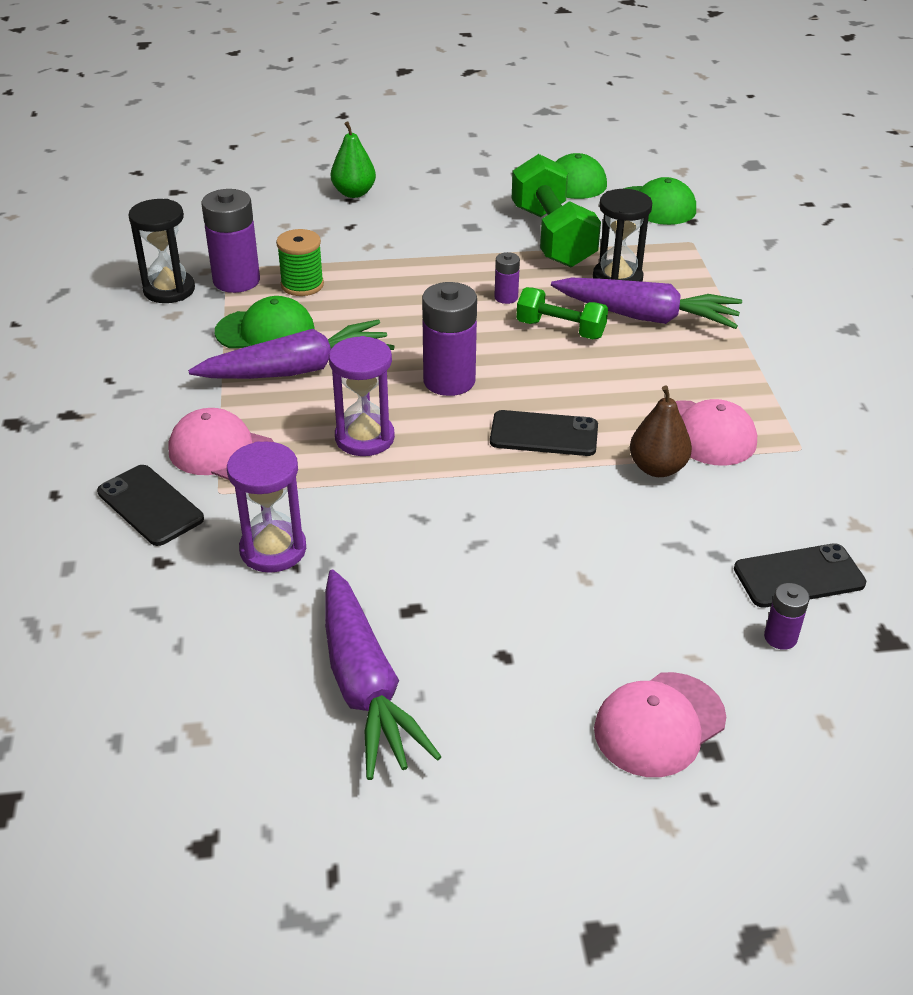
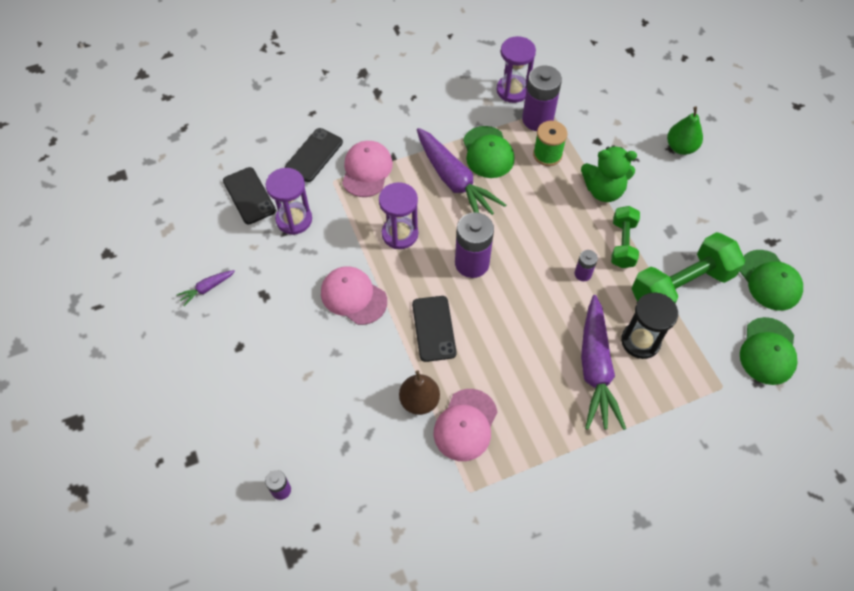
camera: 75 degrees right, 20 degrees up
black hourglass [128,199,195,303] -> purple hourglass [496,36,536,103]
purple carrot [325,570,442,780] -> purple carrot [177,270,235,306], size x0.44
green dumbbell [516,287,608,339] -> green dumbbell moved to [611,206,640,268]
pink cap [594,672,726,777] -> pink cap moved to [321,266,387,325]
black phone [734,544,866,608] -> black phone moved to [223,167,276,224]
none -> green teddy bear [581,145,637,202]

